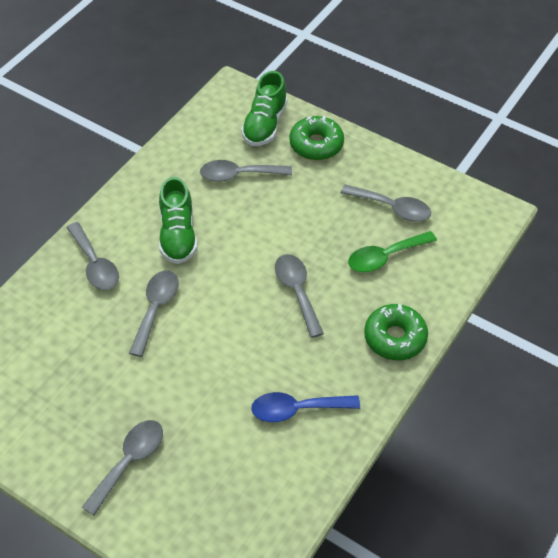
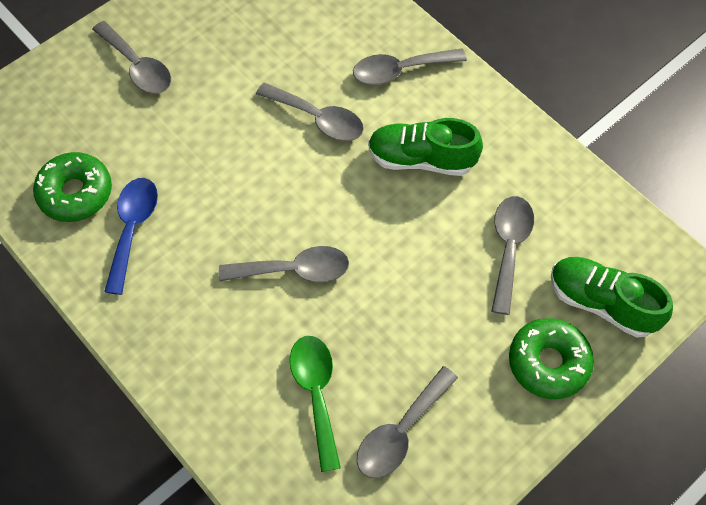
camera: 105 degrees right, 10 degrees up
green donut [364,304,428,360] -> green donut moved to [33,152,112,222]

